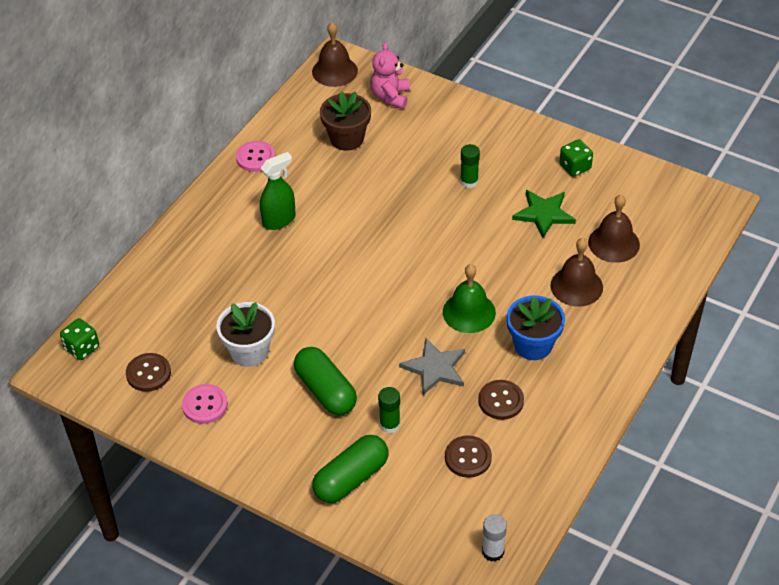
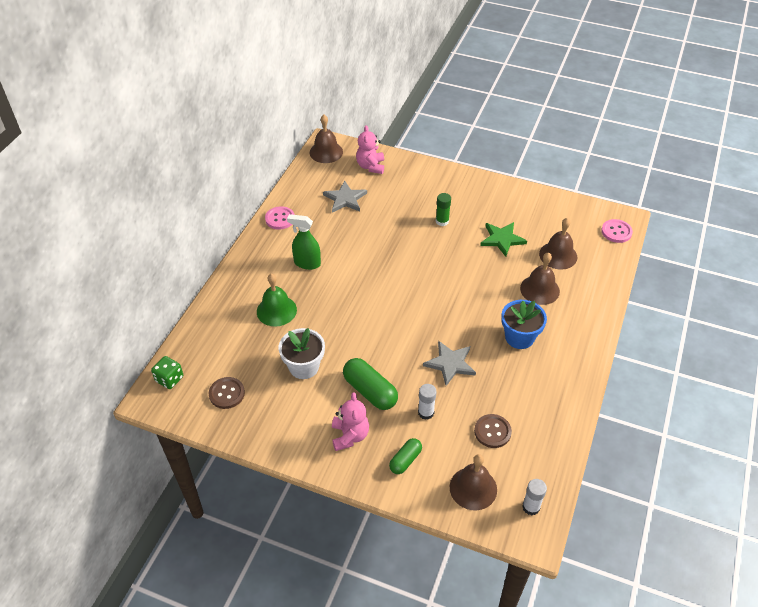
camera: 10 degrees left, 0 degrees up
pink button [182,384,228,424] -> pink button moved to [601,219,633,243]
green spray bottle [260,152,296,230] -> green spray bottle turned 120 degrees counterclockwise [287,214,321,270]
green capsule [312,435,388,503] -> green capsule [389,438,422,474], size x0.60
brown flower pot [320,91,371,151] -> grey star [323,181,367,213]
green glue stick [378,387,400,433] -> white glue stick [418,384,437,420]
green bell [443,264,496,333] -> green bell moved to [257,274,297,327]
brown button [478,380,524,420] -> none
green dice [559,139,593,177] -> none
none -> pink teddy bear [332,392,369,451]
none -> brown bell [450,454,497,510]

